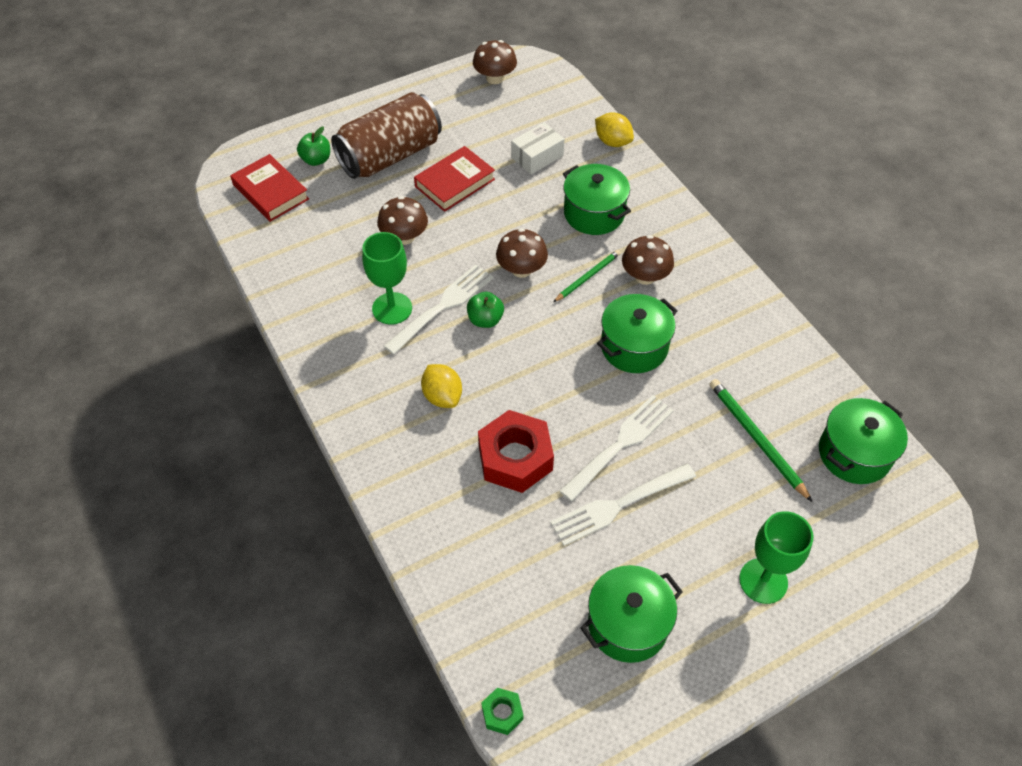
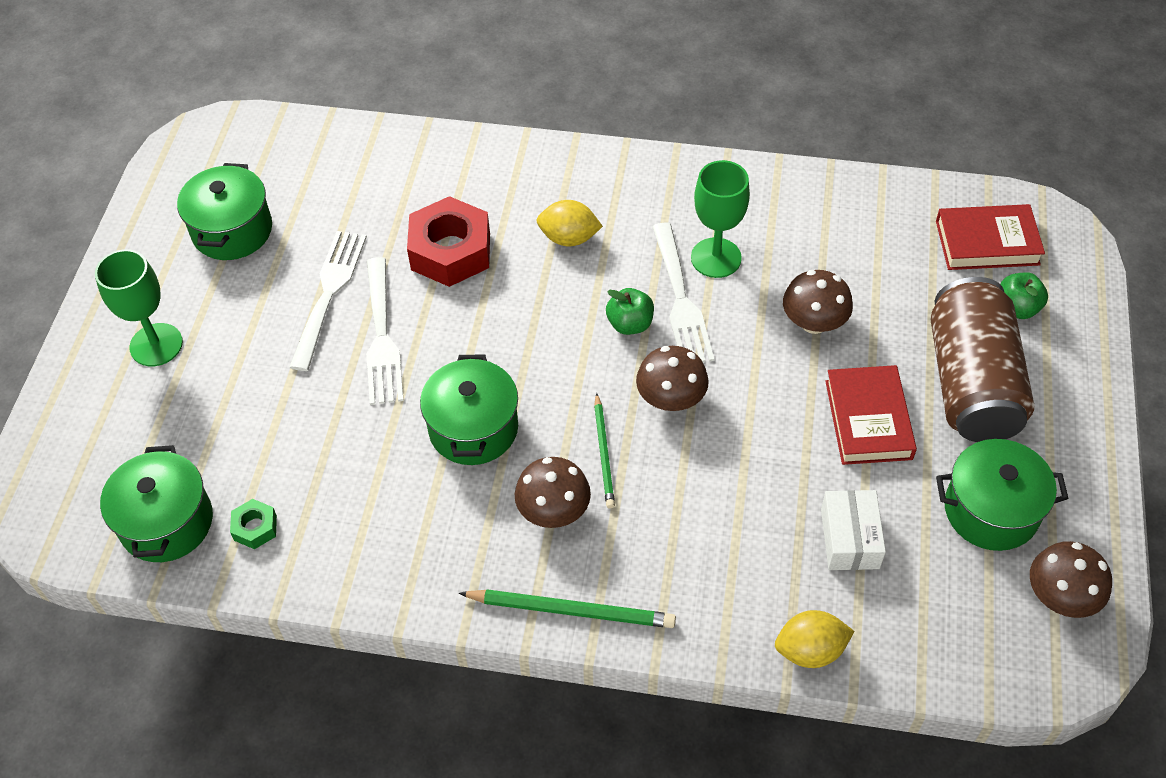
camera: 130 degrees right, 0 degrees up
green nut [481,688,524,735] -> green nut moved to [230,499,277,549]
green pot [563,164,631,235] -> green pot moved to [936,439,1069,551]
green pencil [710,379,812,502] -> green pencil moved to [459,589,676,628]

